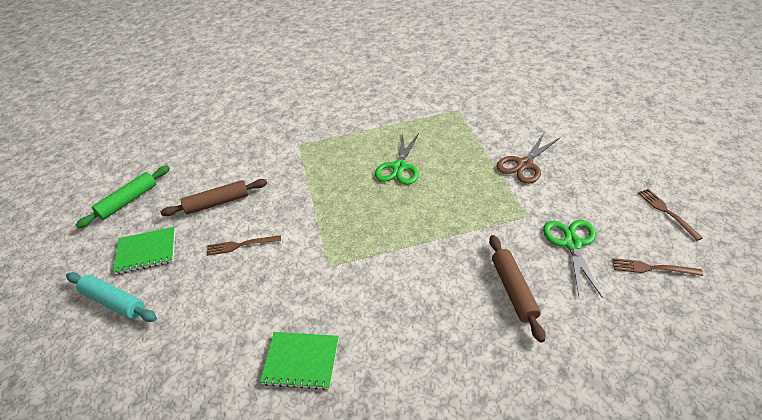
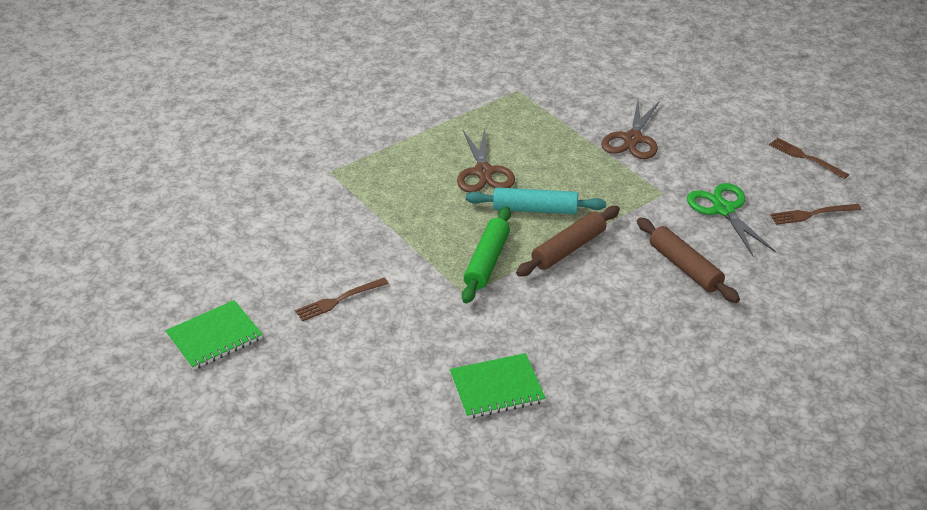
camera: 25 degrees left, 5 degrees down
turquoise rolling pin [66,272,157,322] -> turquoise rolling pin moved to [466,188,606,214]
green rolling pin [76,166,170,228] -> green rolling pin moved to [462,207,511,303]
brown rolling pin [161,179,267,216] -> brown rolling pin moved to [516,206,620,277]
green scissors [375,133,419,185] -> brown scissors [457,129,515,192]

